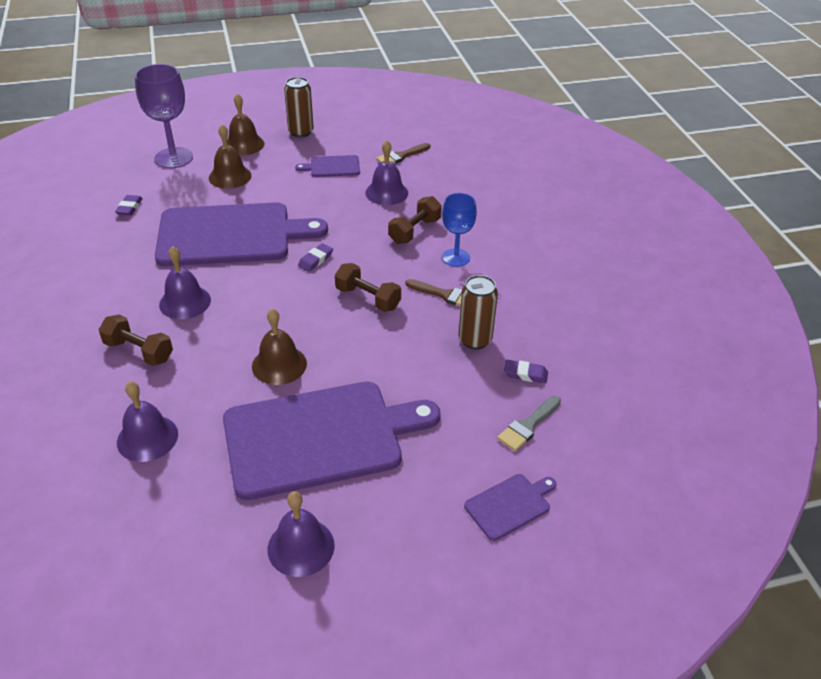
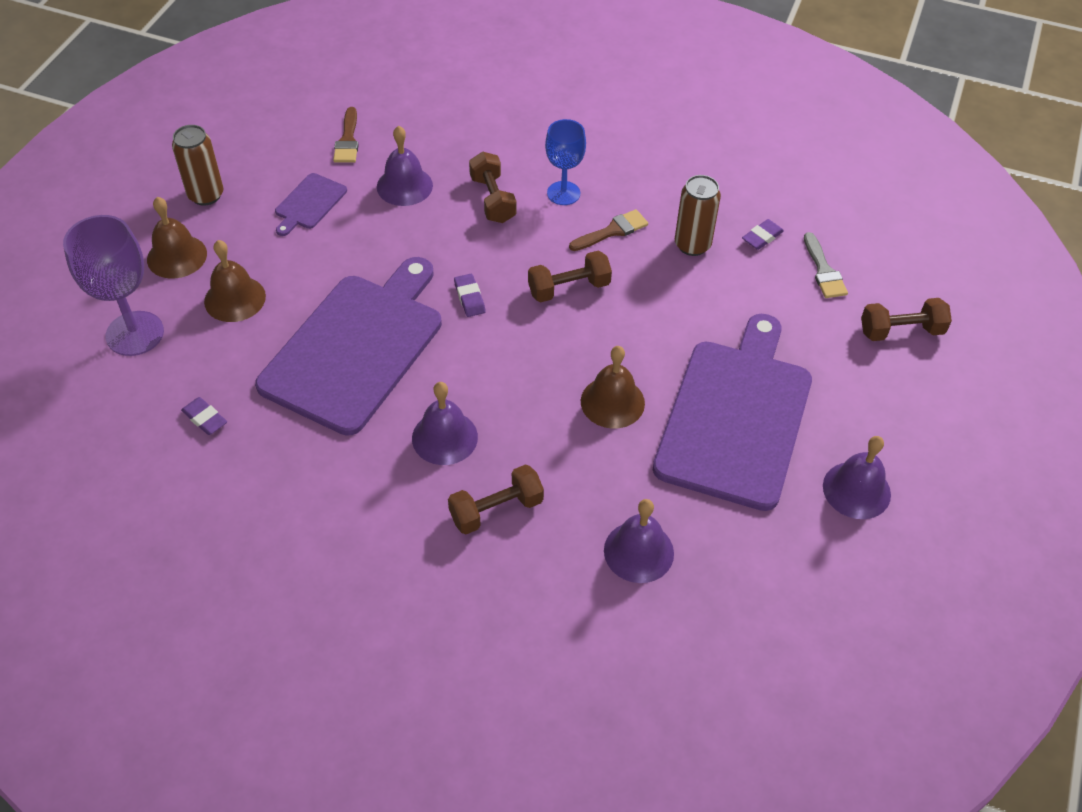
camera: 55 degrees left, 10 degrees up
purple cutting board [464,474,557,541] -> brown dumbbell [861,298,952,341]

